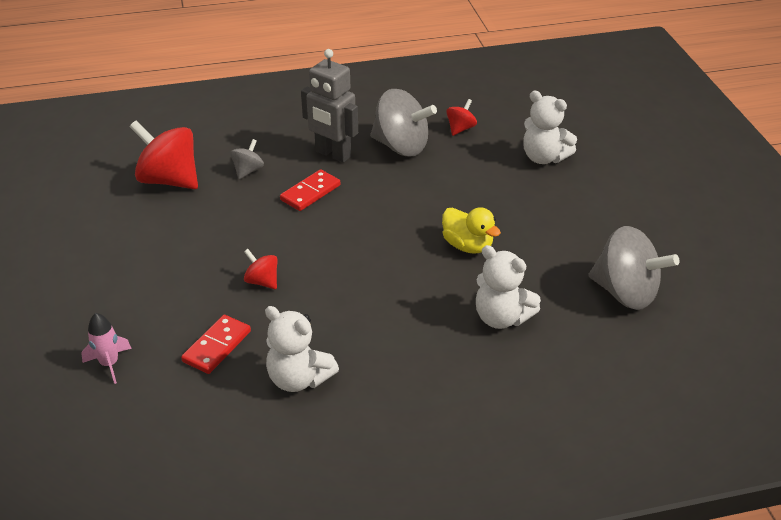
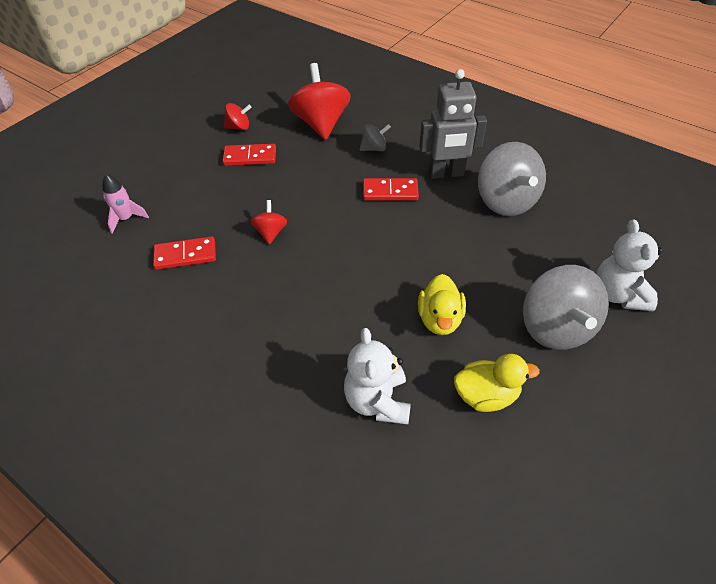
camera: 50 degrees right, 10 degrees up
white teddy bear [265,306,339,392] -> none
grey robot [301,49,358,163] -> grey robot turned 90 degrees counterclockwise [419,69,487,179]
red spinning top [446,99,477,136] -> red spinning top moved to [224,103,252,130]
grey spinning top [588,226,679,310] -> grey spinning top moved to [523,265,609,350]
none -> red domino [222,144,276,166]
none -> yellow duck [454,354,540,412]

